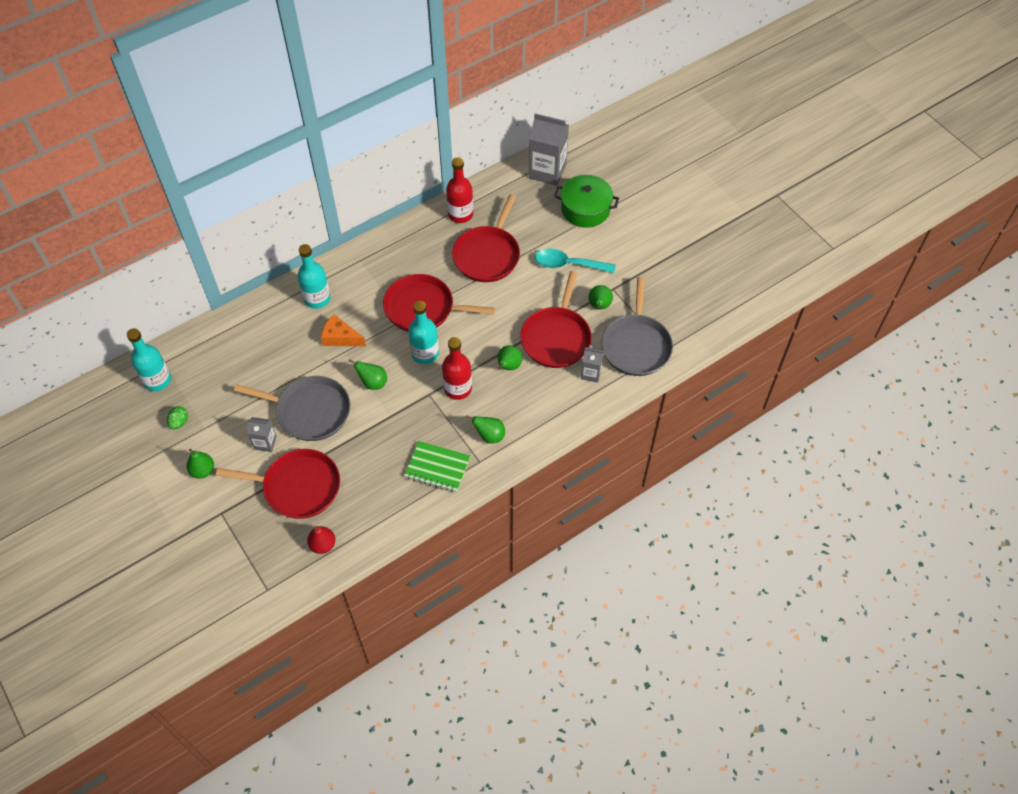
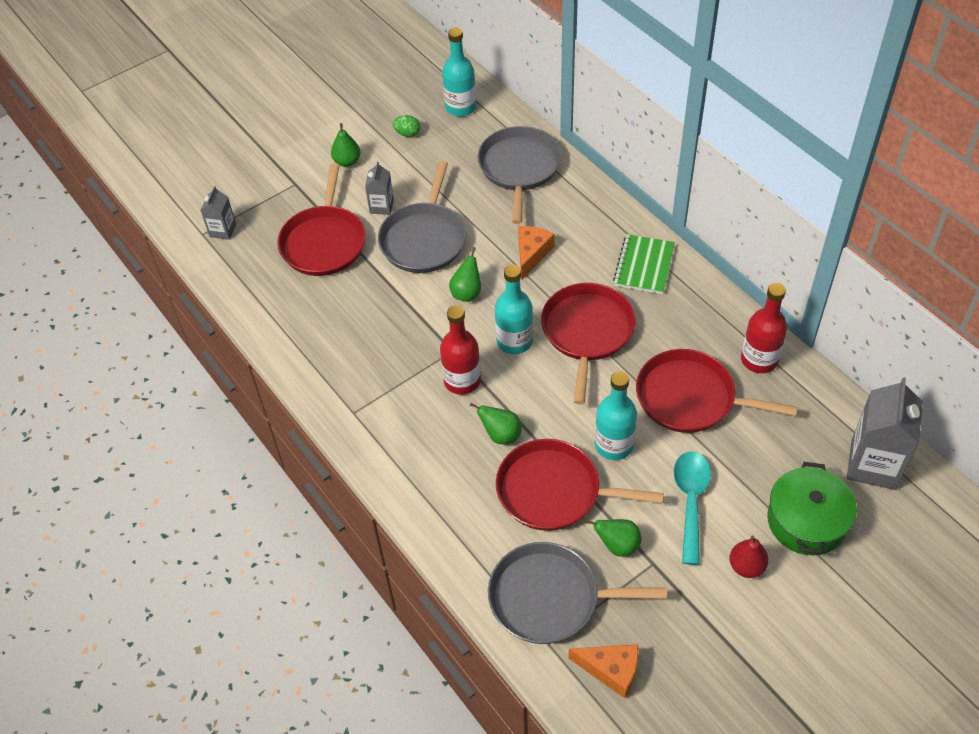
camera: 90 degrees right, 5 degrees down
turquoise bottle [298,244,331,309] -> turquoise bottle moved to [595,371,637,460]
red pear [307,526,335,554] -> red pear moved to [729,536,769,578]
green notebook [404,441,470,492] -> green notebook moved to [613,234,675,294]
green pear [466,415,505,444] -> none
grey carton [581,347,604,383] -> grey carton moved to [200,186,236,240]
none -> grey pan [478,126,562,224]
none -> orange cheese [568,644,638,698]

